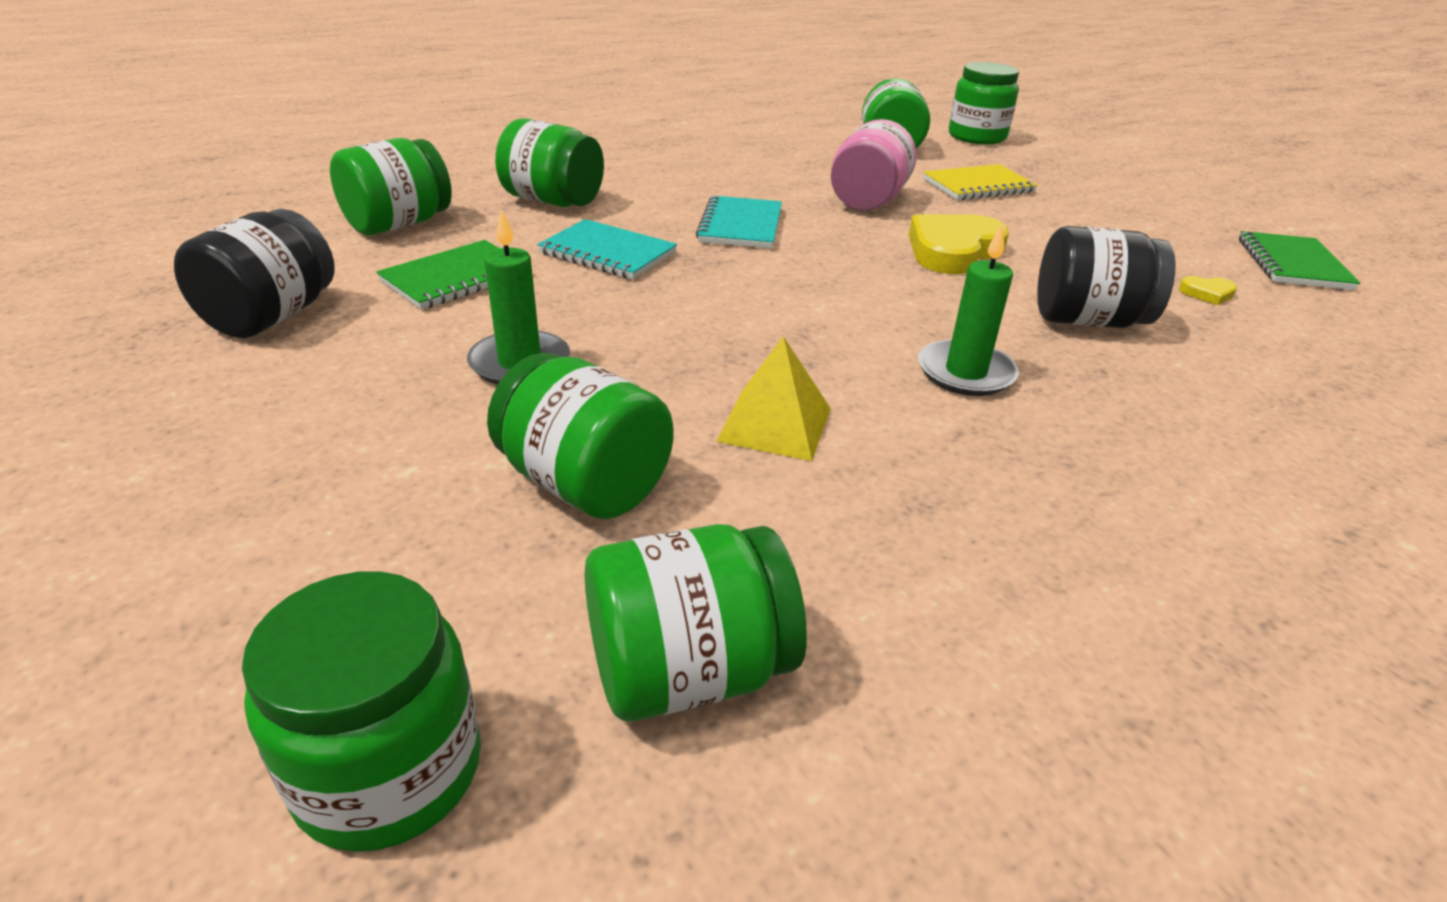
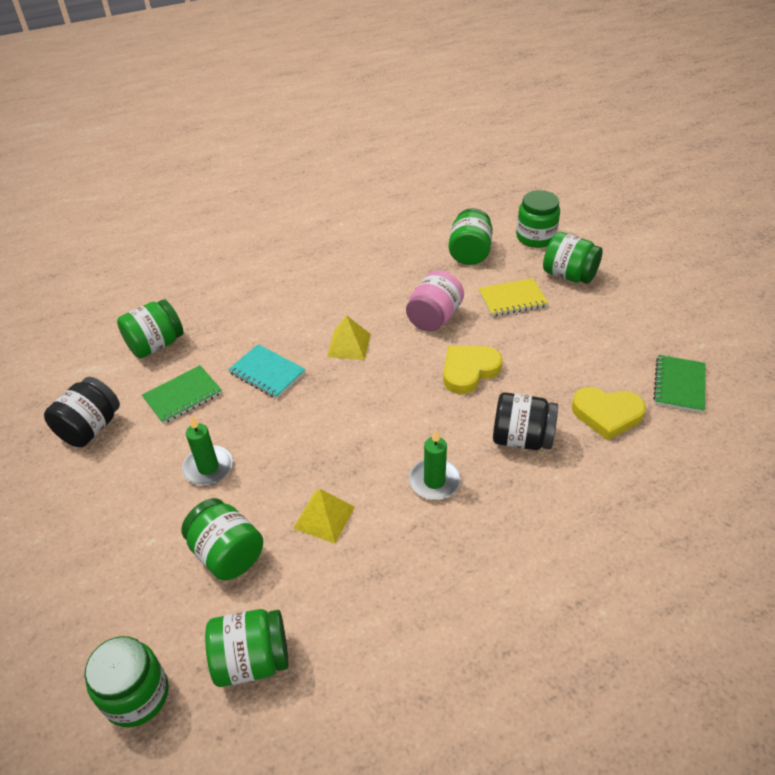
camera: 10 degrees right, 10 degrees up
green jar [495,118,604,207] -> green jar moved to [543,232,603,284]
turquoise notebook [696,196,782,248] -> yellow pyramid [327,315,371,360]
yellow heart [1179,276,1238,305] -> yellow heart [572,387,646,441], size x2.28

